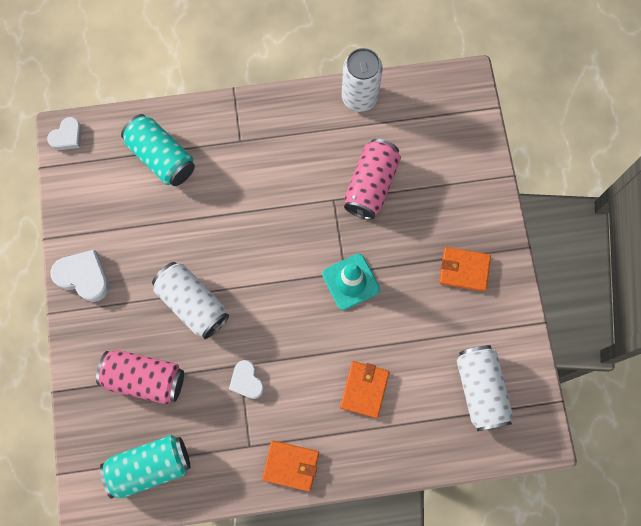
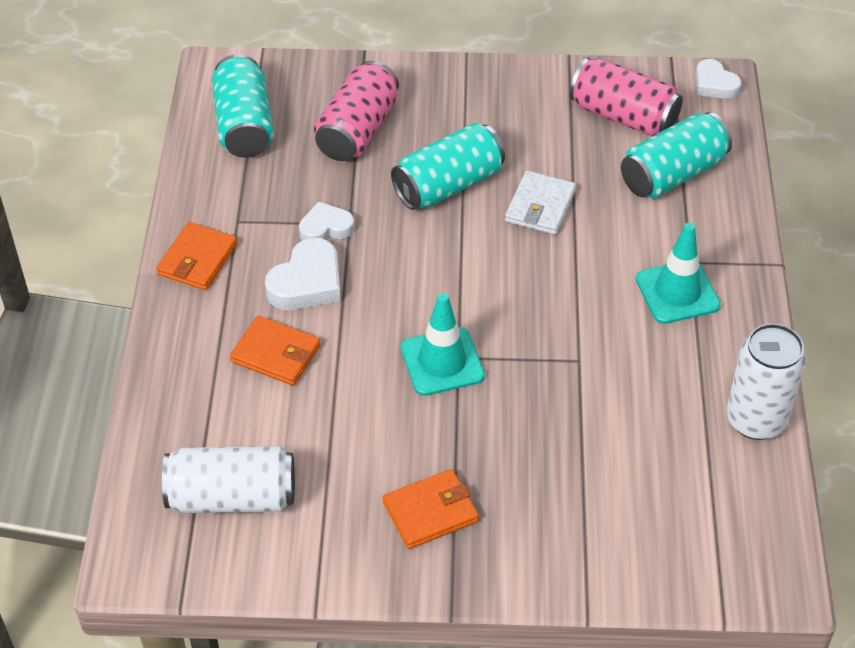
camera: 100 degrees right, 25 degrees down
white heart [51,249,109,302] -> white heart moved to [265,238,341,310]
white can [152,262,229,339] -> turquoise can [391,123,505,210]
pink can [344,139,401,220] -> pink can moved to [570,58,683,136]
orange wallet [439,247,491,292] -> orange wallet turned 45 degrees clockwise [383,469,479,549]
none -> white wallet [505,170,576,235]
none -> turquoise traffic cone [636,223,721,324]

